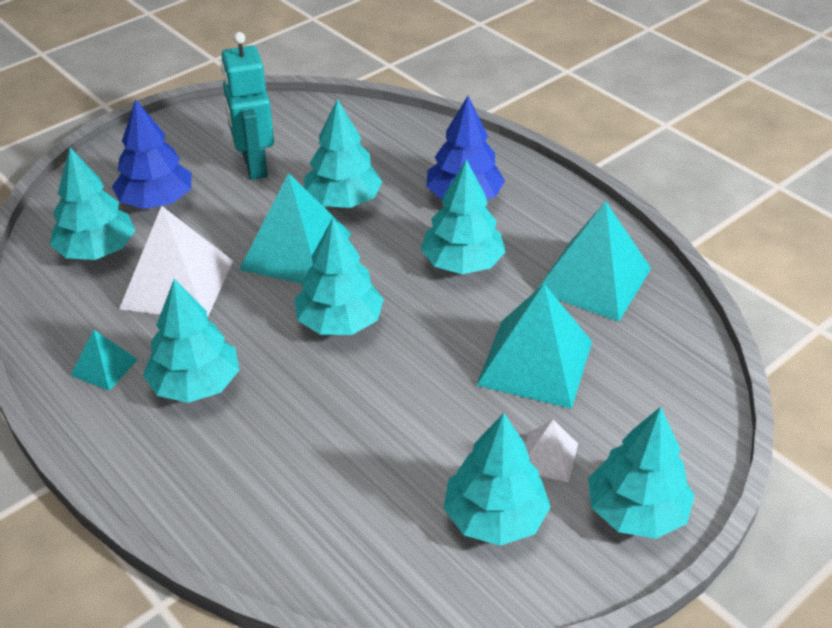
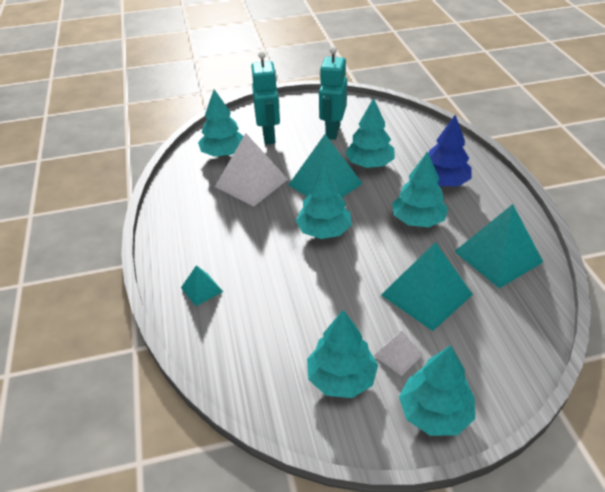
camera: 30 degrees right, 0 degrees up
turquoise pyramid [70,330,138,391] -> turquoise pyramid moved to [181,265,223,306]
blue tree [112,99,192,209] -> turquoise robot [251,51,280,144]
turquoise tree [143,279,239,403] -> none

